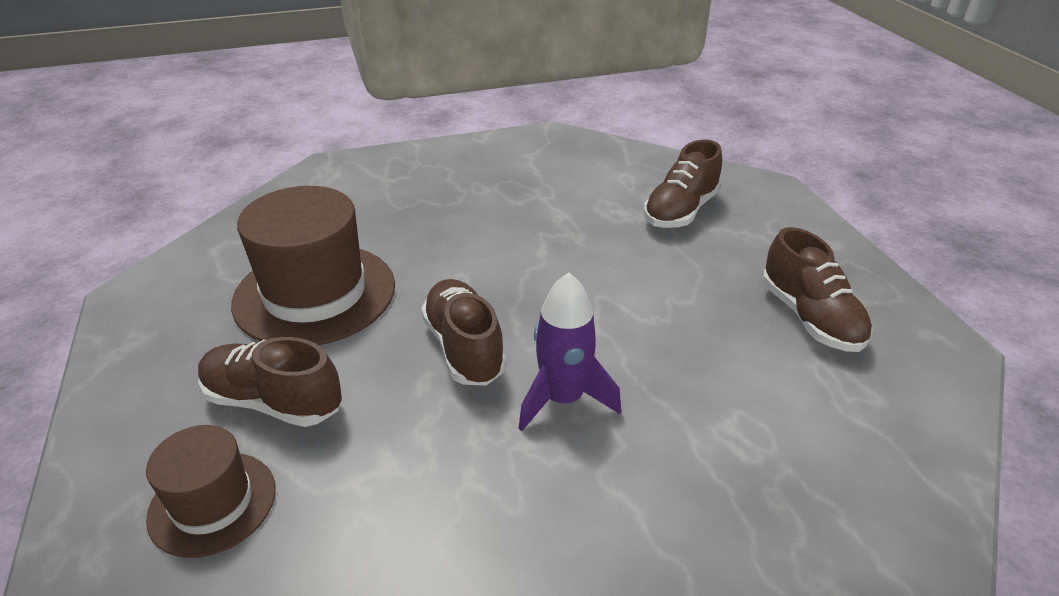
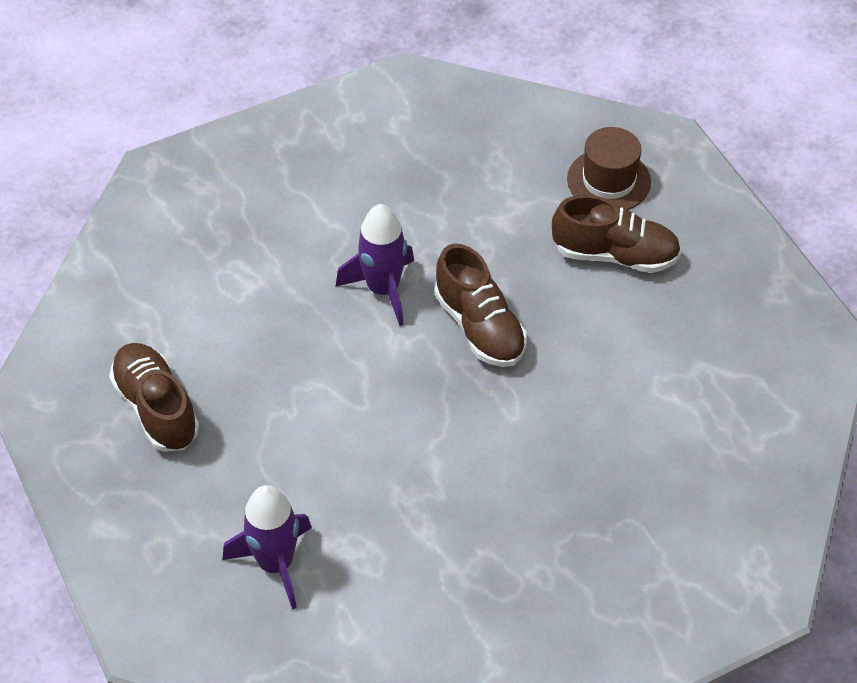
camera: 170 degrees right, 15 degrees up
brown hat [231,186,395,345] -> none
brown shoe [644,140,722,228] -> purple rocket [223,485,312,609]

